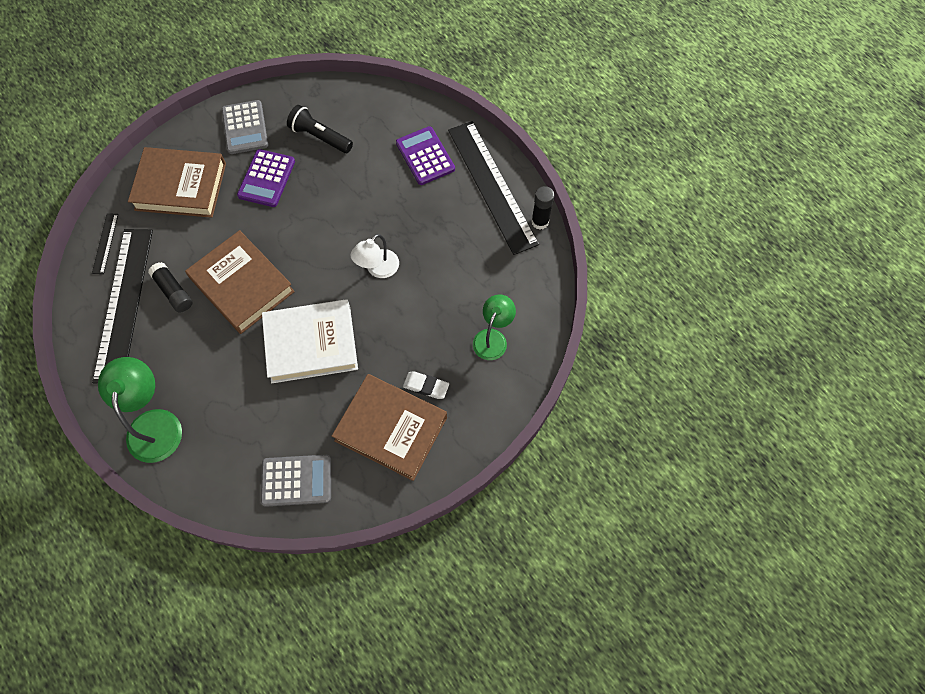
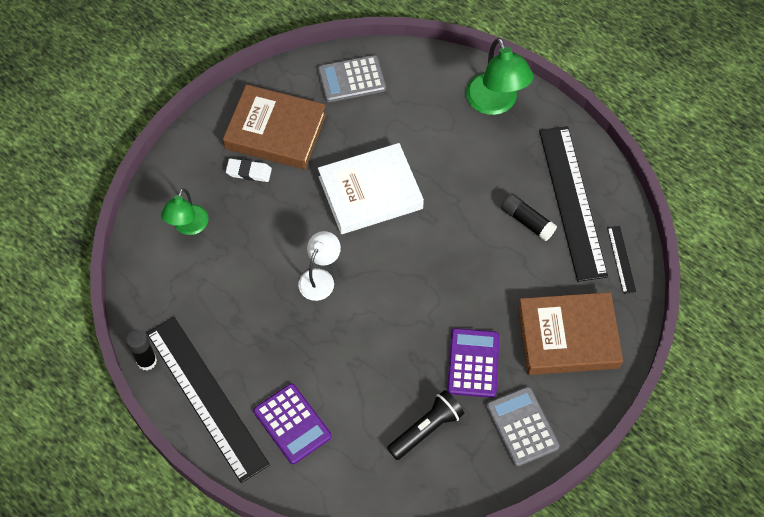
camera: 170 degrees right, 5 degrees down
brown book [185,230,295,334] -> none
black flashlight [287,105,353,153] -> black flashlight turned 60 degrees counterclockwise [387,390,464,460]

